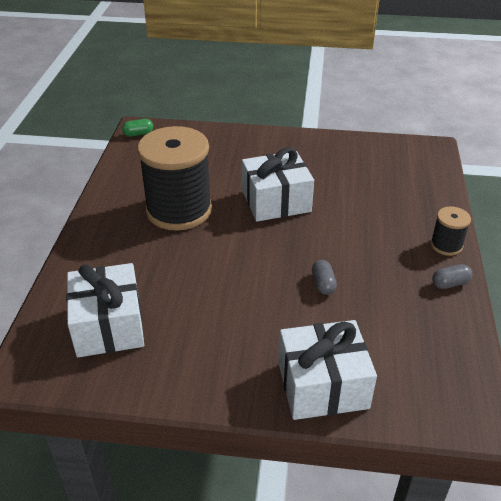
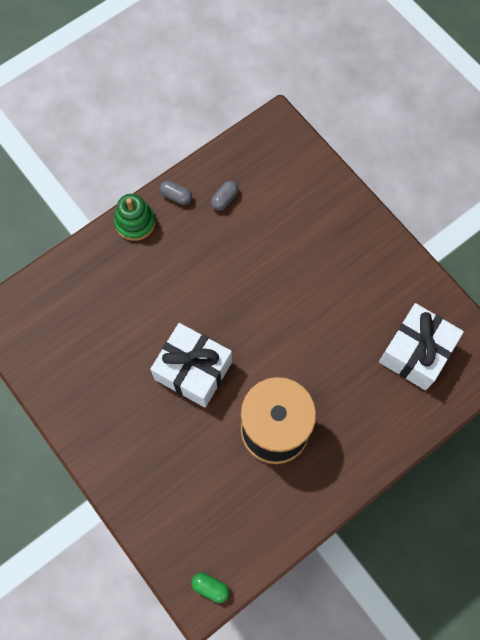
camera: 135 degrees left, 30 degrees up
white gift [278,320,377,420] -> none
grey capsule [312,260,337,295] -> grey capsule moved to [211,181,238,211]
black spool [430,206,471,256] -> green stacking toy [114,194,155,241]

